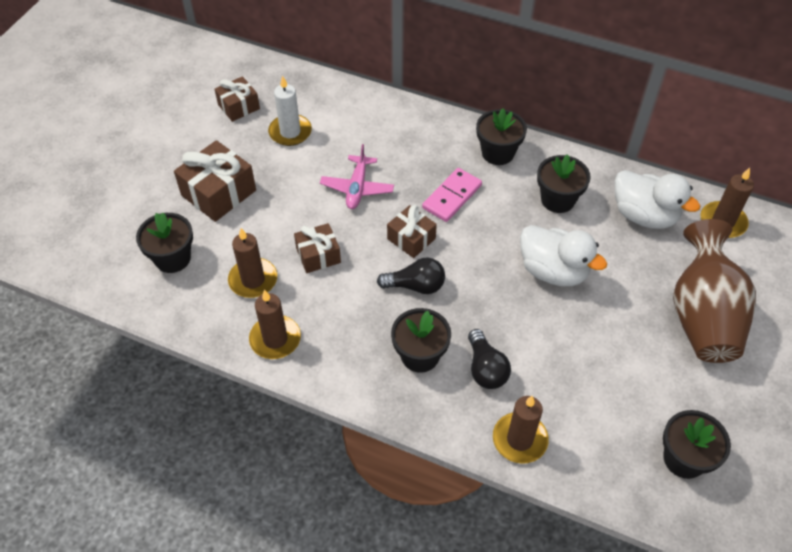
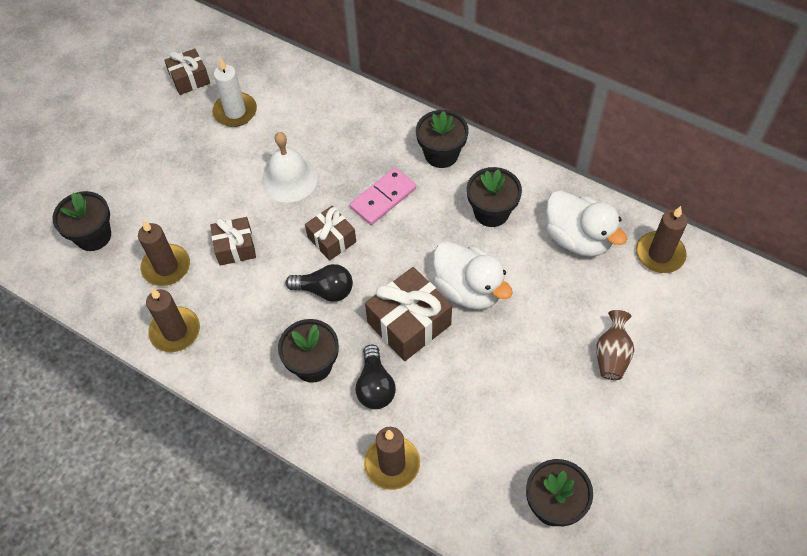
camera: 10 degrees right, 5 degrees up
brown gift [174,140,256,222] -> brown gift moved to [365,267,452,361]
pink plane [320,144,394,209] -> white bell [262,132,317,202]
brown vase [673,219,756,363] -> brown vase [596,310,634,380], size x0.47

